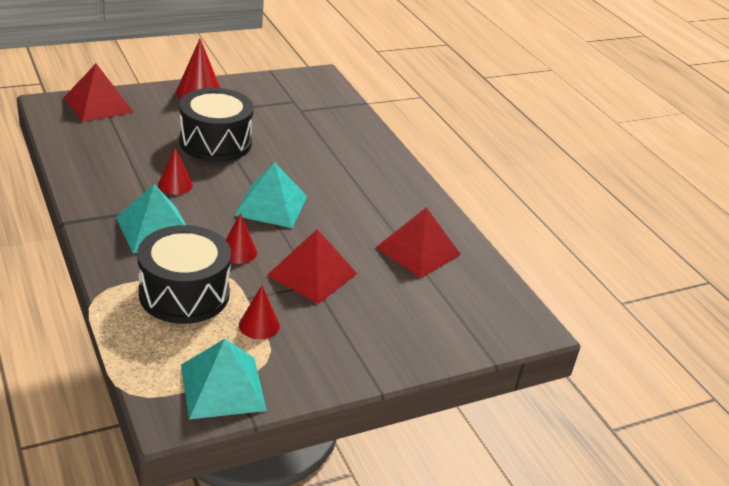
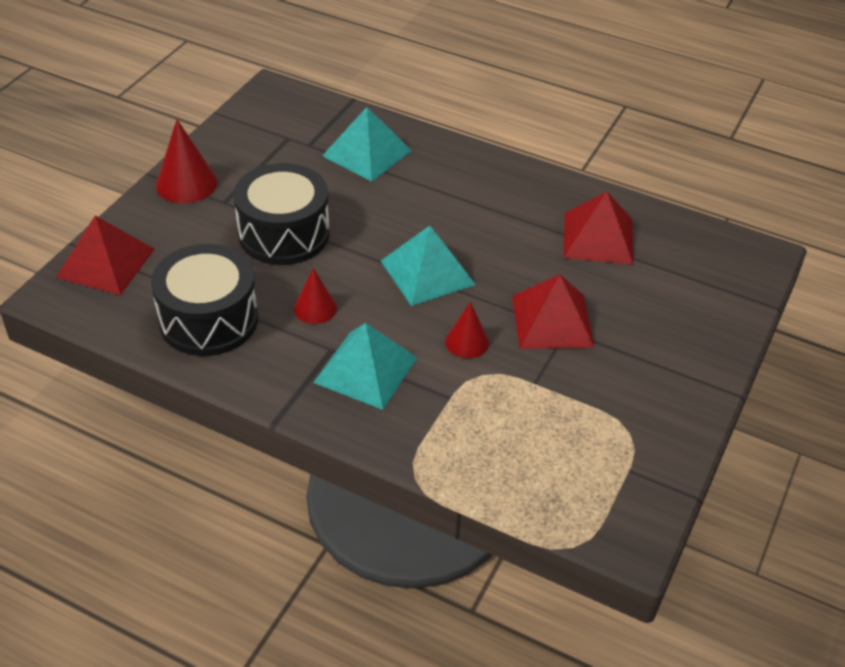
camera: 35 degrees left, 10 degrees up
black drum [137,225,231,324] -> black drum moved to [151,244,258,356]
turquoise pyramid [181,339,267,419] -> turquoise pyramid moved to [322,107,412,182]
red cone [239,285,280,339] -> none

